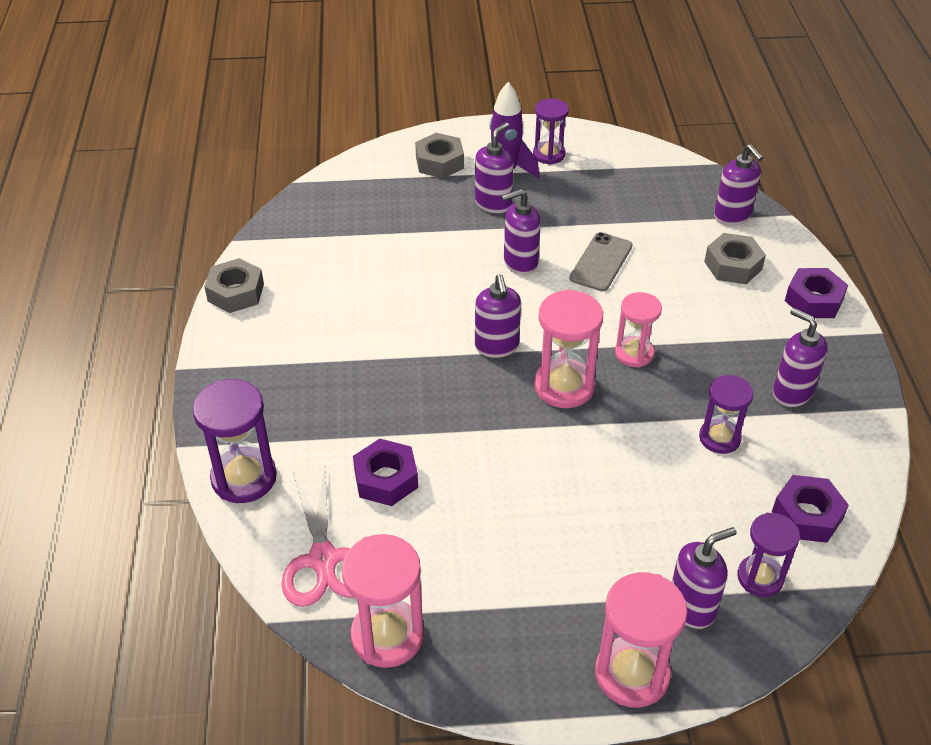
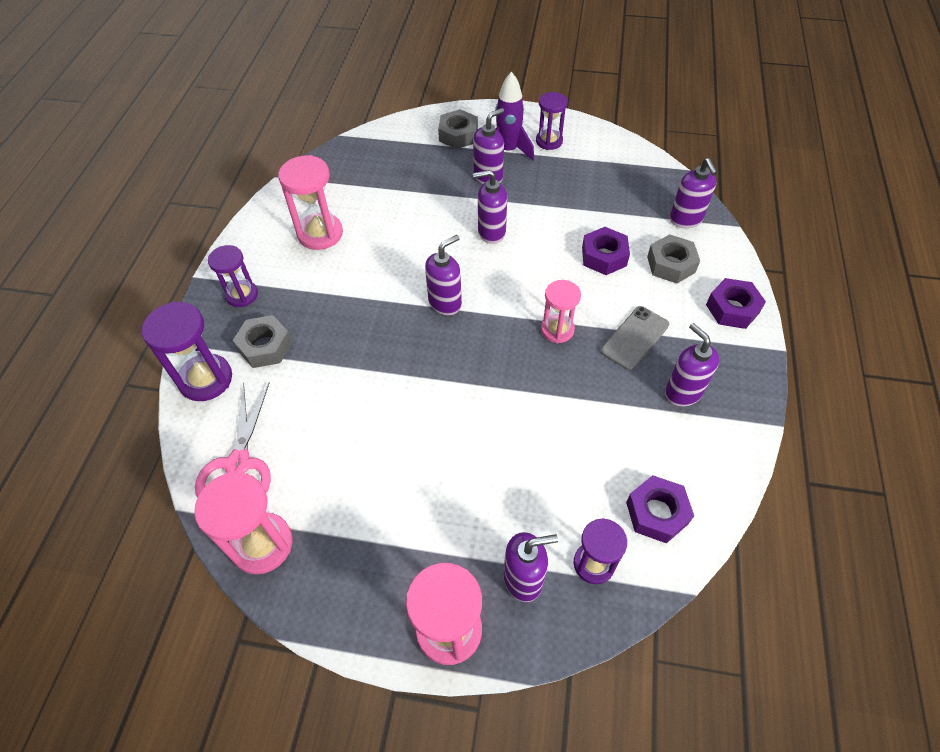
camera: 15 degrees right, 10 degrees up
grey nut [204,258,264,313] -> grey nut moved to [233,315,292,368]
purple nut [353,438,418,506] -> purple nut moved to [582,227,630,275]
purple soap dispenser [475,274,521,358] -> purple soap dispenser turned 135 degrees counterclockwise [425,235,462,315]
pink hourglass [534,289,603,408] -> pink hourglass moved to [278,155,343,250]
grey phone [569,232,633,291] -> grey phone moved to [601,306,669,370]
purple hourglass [699,375,753,454] -> purple hourglass moved to [208,245,258,307]

